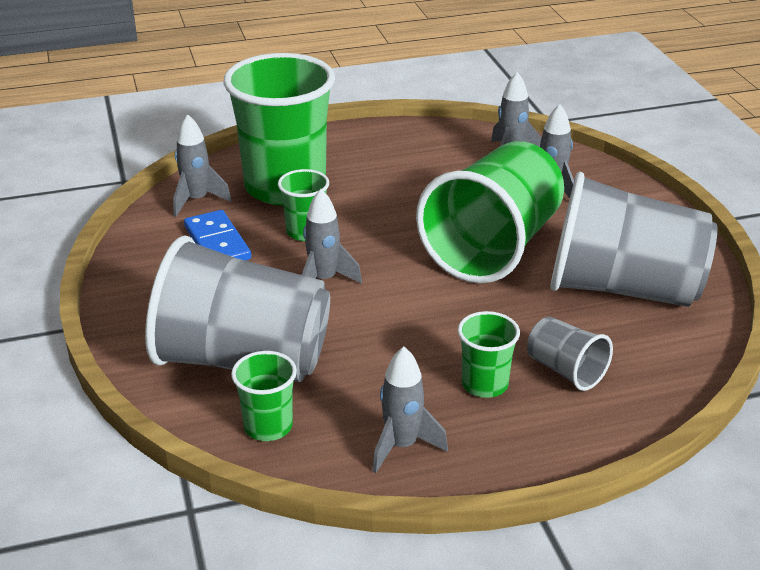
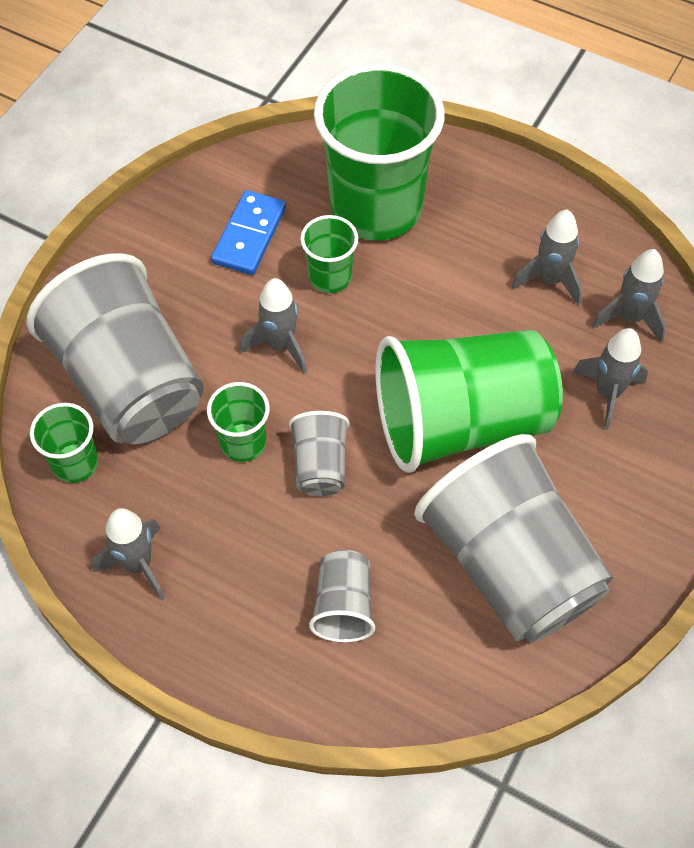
camera: 45 degrees right, 25 degrees up
grey rocket [173,114,232,217] -> grey rocket moved to [512,210,582,305]
green cup [458,311,520,398] -> green cup moved to [207,382,269,462]
none -> grey cup [289,411,349,496]

